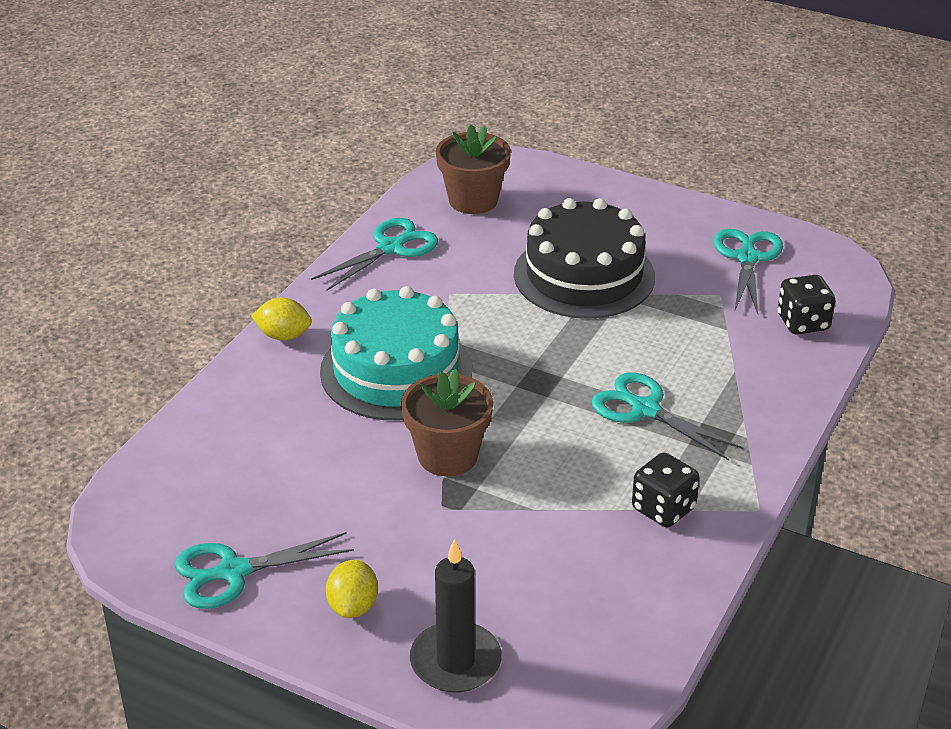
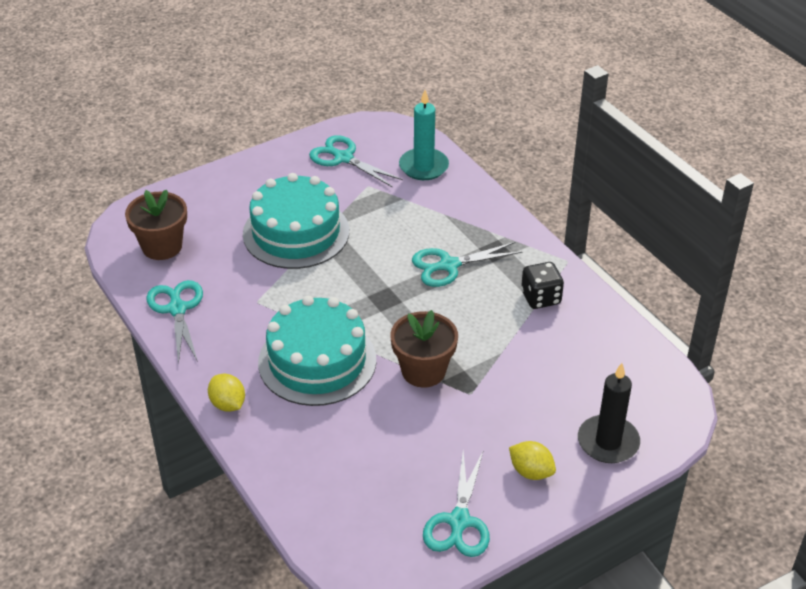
camera: 60 degrees left, 5 degrees up
yellow lemon [251,297,312,341] -> yellow lemon turned 75 degrees counterclockwise [208,374,245,412]
black cake [514,198,655,319] -> turquoise cake [243,173,349,269]
black dice [778,275,835,334] -> turquoise candle [399,90,449,180]

